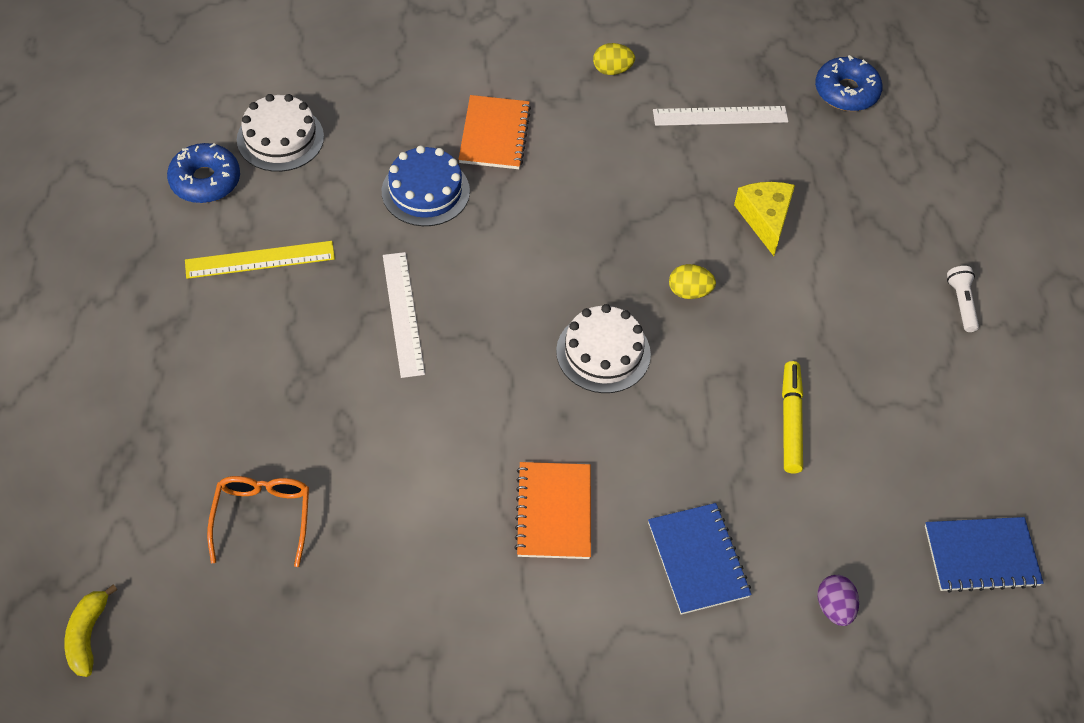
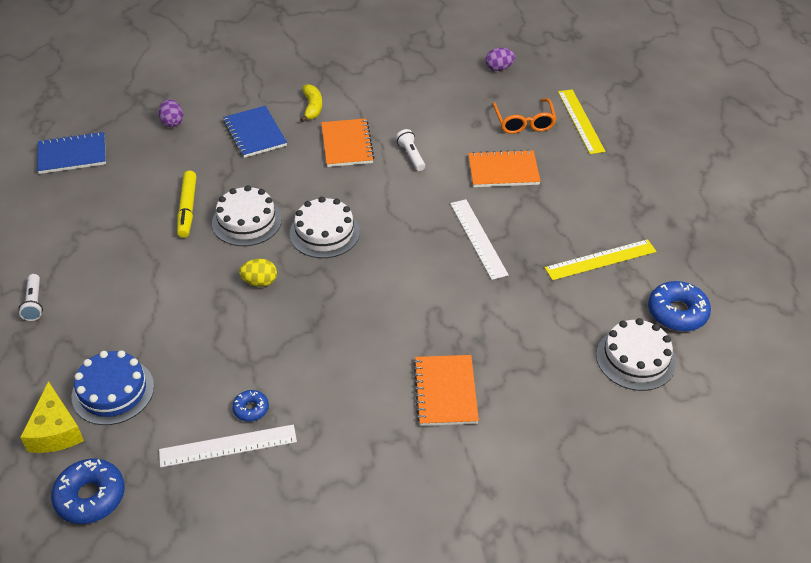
camera: 175 degrees right, 10 degrees down
yellow banana [64,584,117,677] -> yellow banana moved to [300,84,322,122]
blue cake [382,145,470,226] -> blue cake moved to [72,350,154,425]
yellow egg [593,43,635,75] -> none
yellow cheese [734,182,795,256] -> yellow cheese moved to [20,381,84,453]
none -> white cake [212,185,282,246]
none -> blue donut [232,390,269,422]
none -> white flashlight [396,129,425,171]
none -> orange notebook [468,149,541,187]
none -> purple egg [485,48,515,71]
none -> yellow ruler [558,89,605,154]

